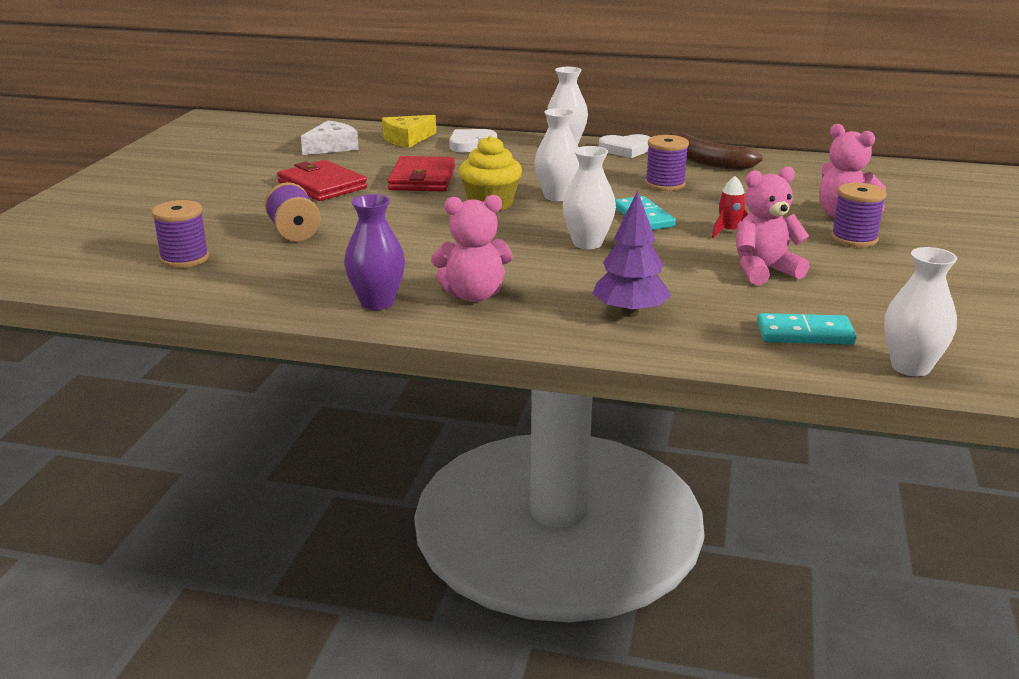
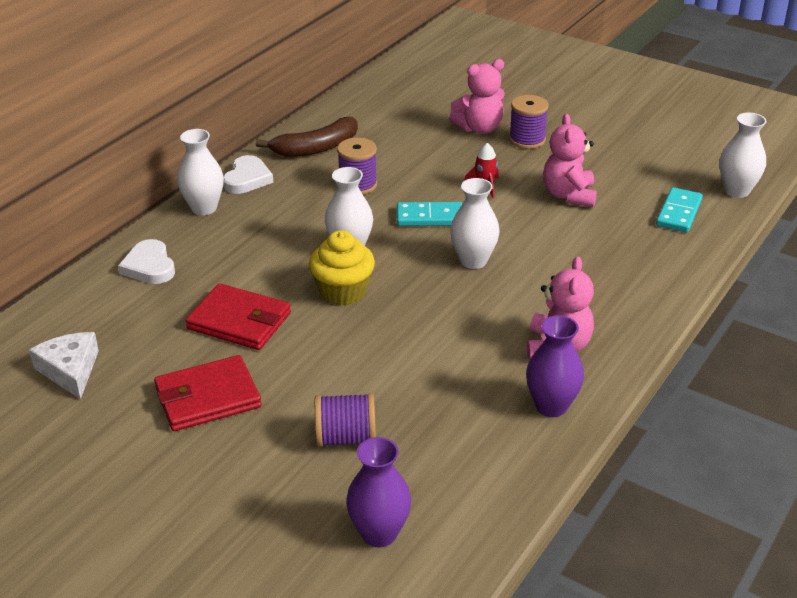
camera: 70 degrees left, 10 degrees up
purple spool [152,200,209,268] -> purple vase [346,437,411,547]
yellow cheese [382,115,436,148] -> none
purple tree [592,190,671,317] -> none

